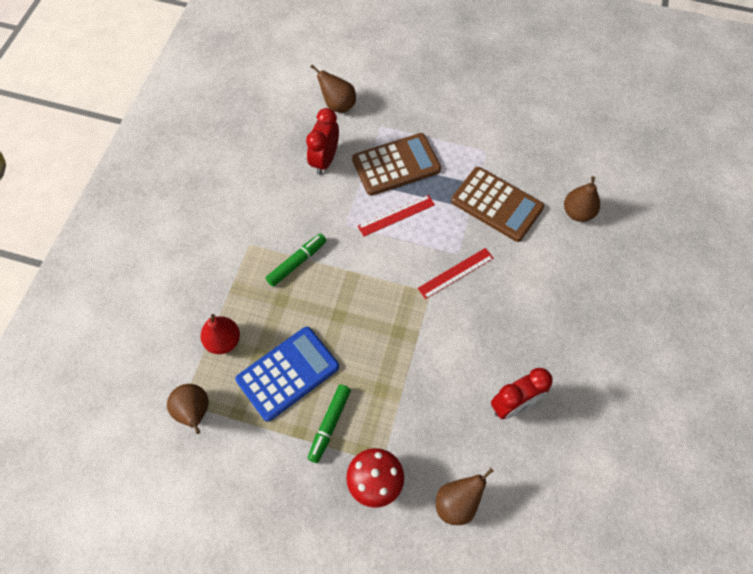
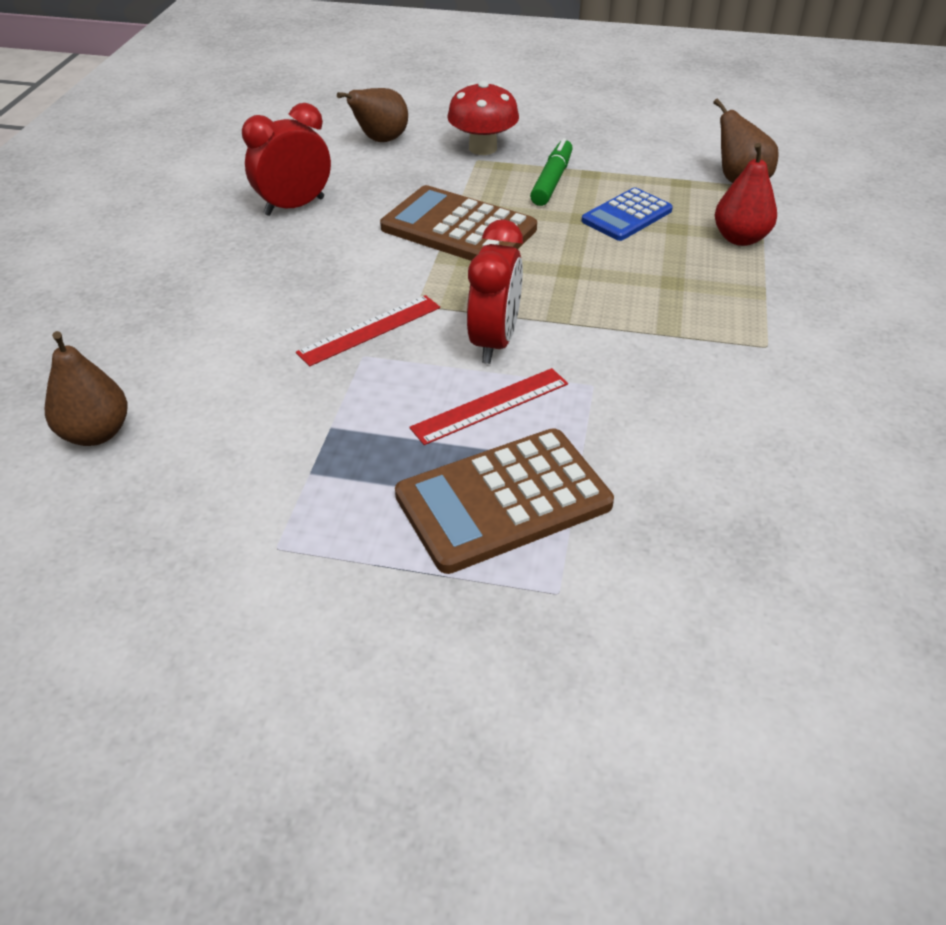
camera: 175 degrees right, 20 degrees down
blue calculator [236,327,339,422] -> blue calculator [582,188,673,241], size x0.62
green marker [266,234,326,287] -> none
red clock [306,108,339,175] -> red clock moved to [467,219,523,364]
brown pear [310,65,356,113] -> none
brown calculator [451,167,544,242] -> brown calculator moved to [380,185,537,261]

